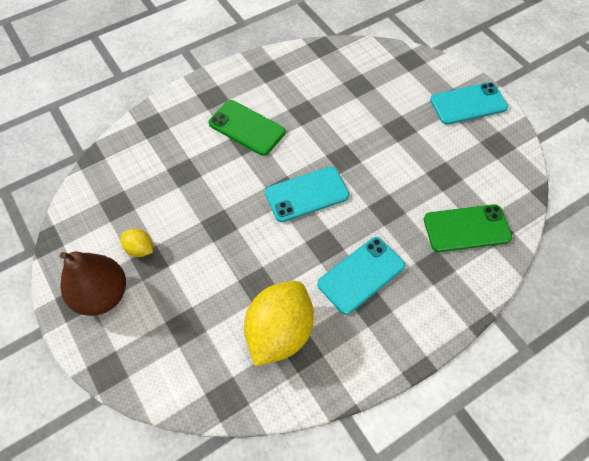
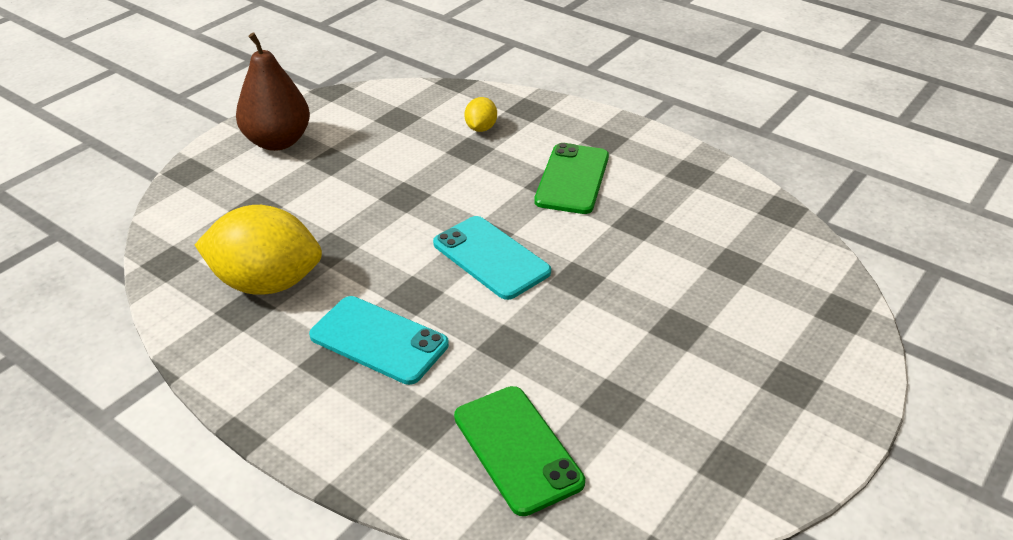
camera: 70 degrees right, 20 degrees down
yellow lemon [121,229,153,257] -> yellow lemon moved to [464,97,497,132]
turquoise phone [430,82,508,125] -> none

